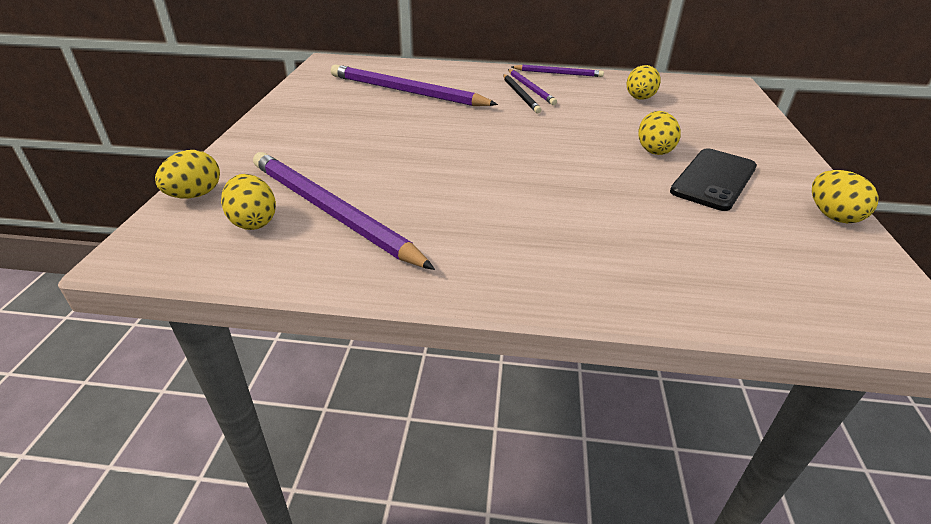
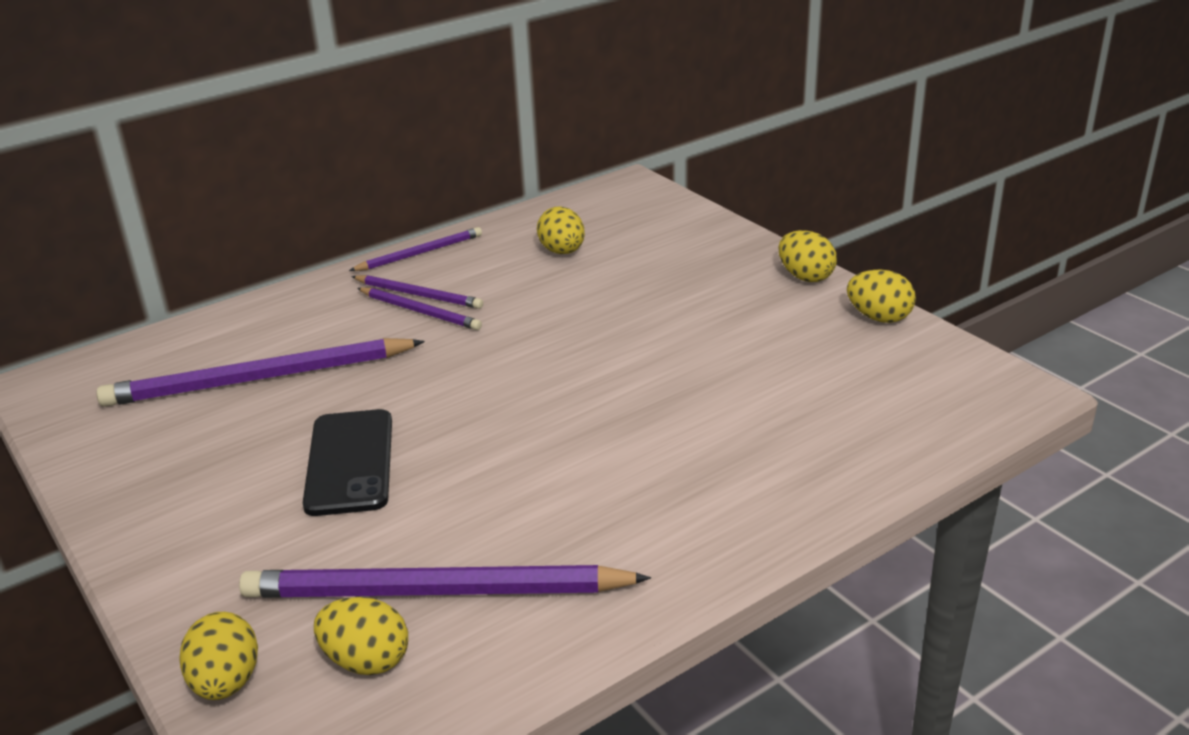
camera: 40 degrees left, 5 degrees down
black pencil [503,74,542,113] -> purple pencil [357,287,482,330]
yellow egg [638,111,681,155] -> yellow egg moved to [778,230,837,282]
black phone [670,148,757,211] -> black phone moved to [303,409,392,516]

